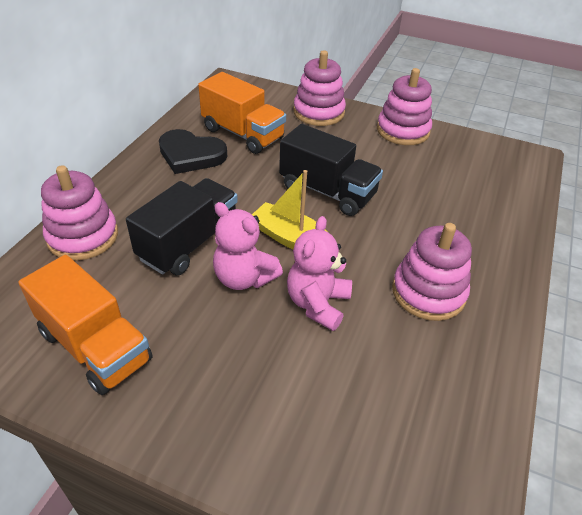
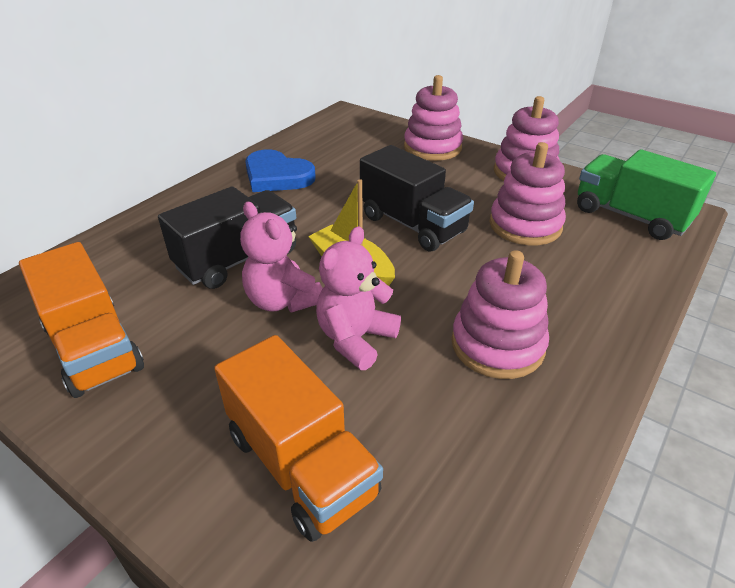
camera: 15 degrees right, 5 degrees down
pink stacking toy [41,165,118,261] -> pink stacking toy moved to [489,142,566,245]
black heart [159,129,227,174] -> blue heart [245,149,316,192]
orange truck [198,72,286,154] -> orange truck moved to [214,335,383,542]
none -> green truck [577,149,716,240]

